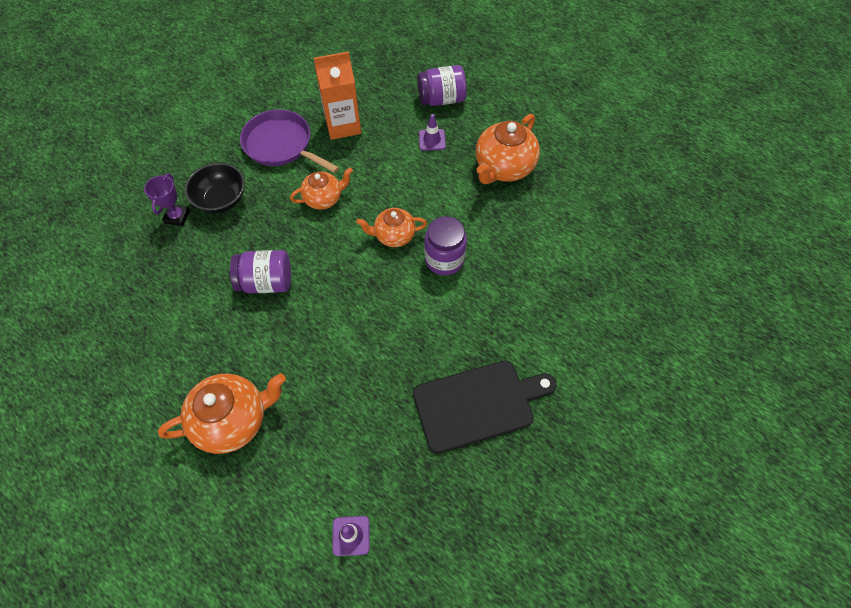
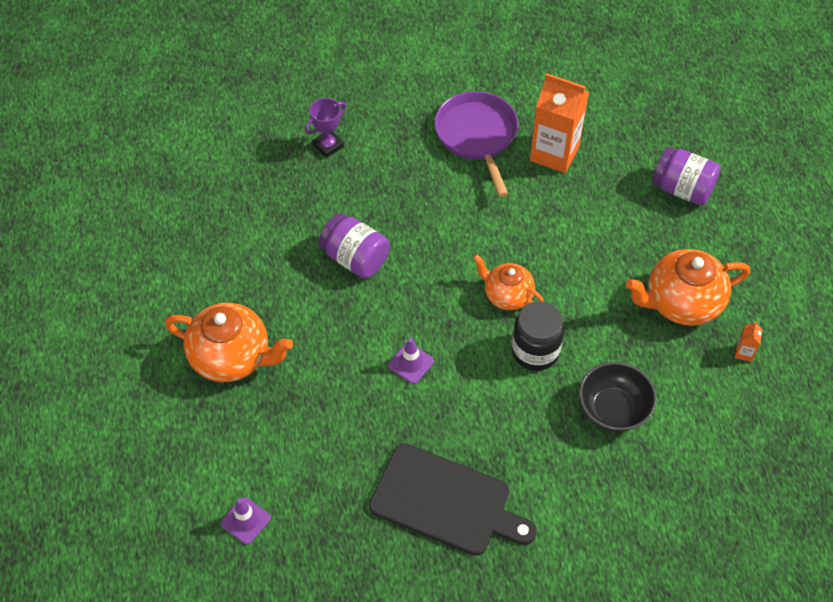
camera: 40 degrees right, 5 degrees down
black bowl [185,163,245,213] -> black bowl moved to [579,362,657,432]
orange teapot [290,168,353,210] -> none
purple traffic cone [419,114,446,151] -> purple traffic cone moved to [388,338,434,384]
purple jar [424,216,467,275] -> black jar [512,301,564,371]
none -> orange carton [735,321,763,362]

